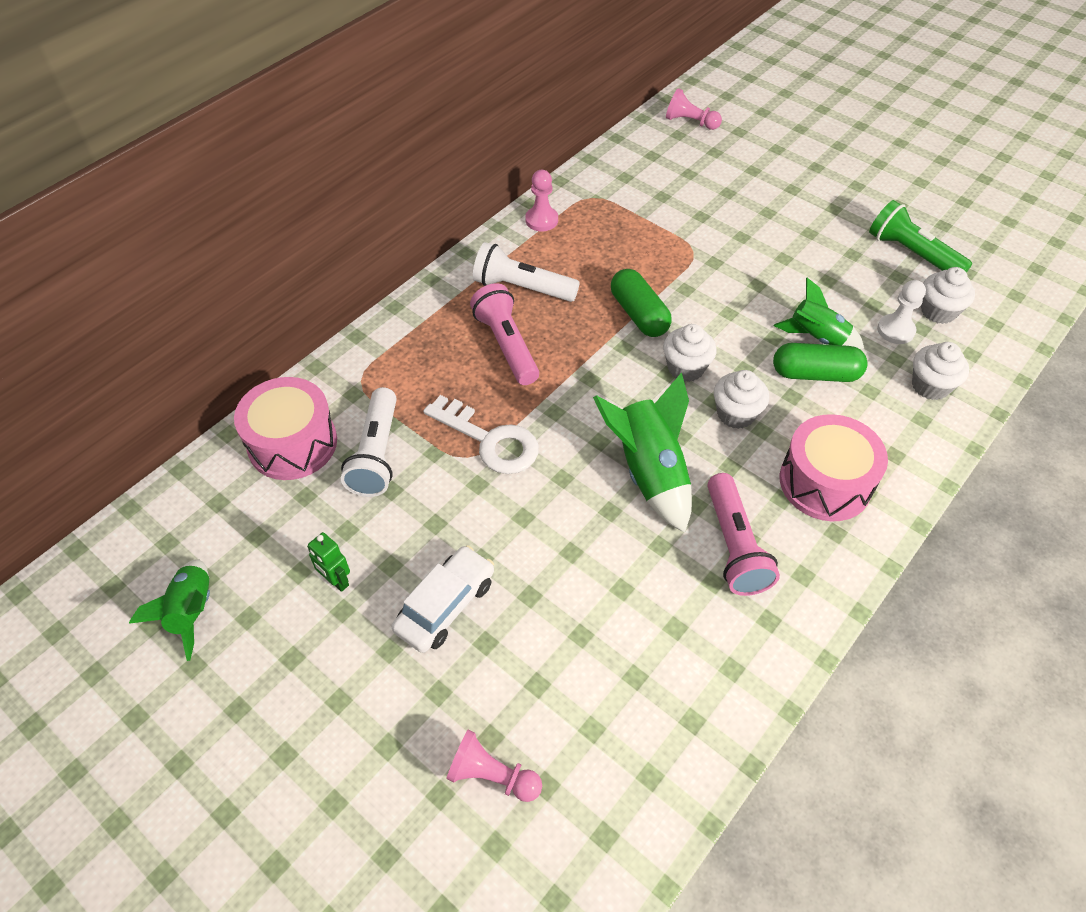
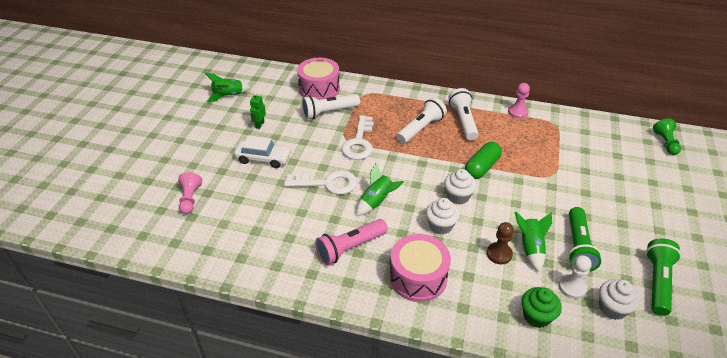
camera: 65 degrees right, 10 degrees down
pink flashlight [470,283,539,385] -> white flashlight [397,98,447,144]
green rocket [593,372,692,533] -> green rocket [356,162,404,216], size x0.65
pink pawn [666,88,722,130] -> green pawn [653,119,681,155]
green capsule [773,343,868,382] -> brown pawn [487,222,514,264]
white cupcake [912,342,969,400] -> green cupcake [522,287,562,328]
none -> white key [284,170,357,194]
none -> green flashlight [568,207,601,272]

